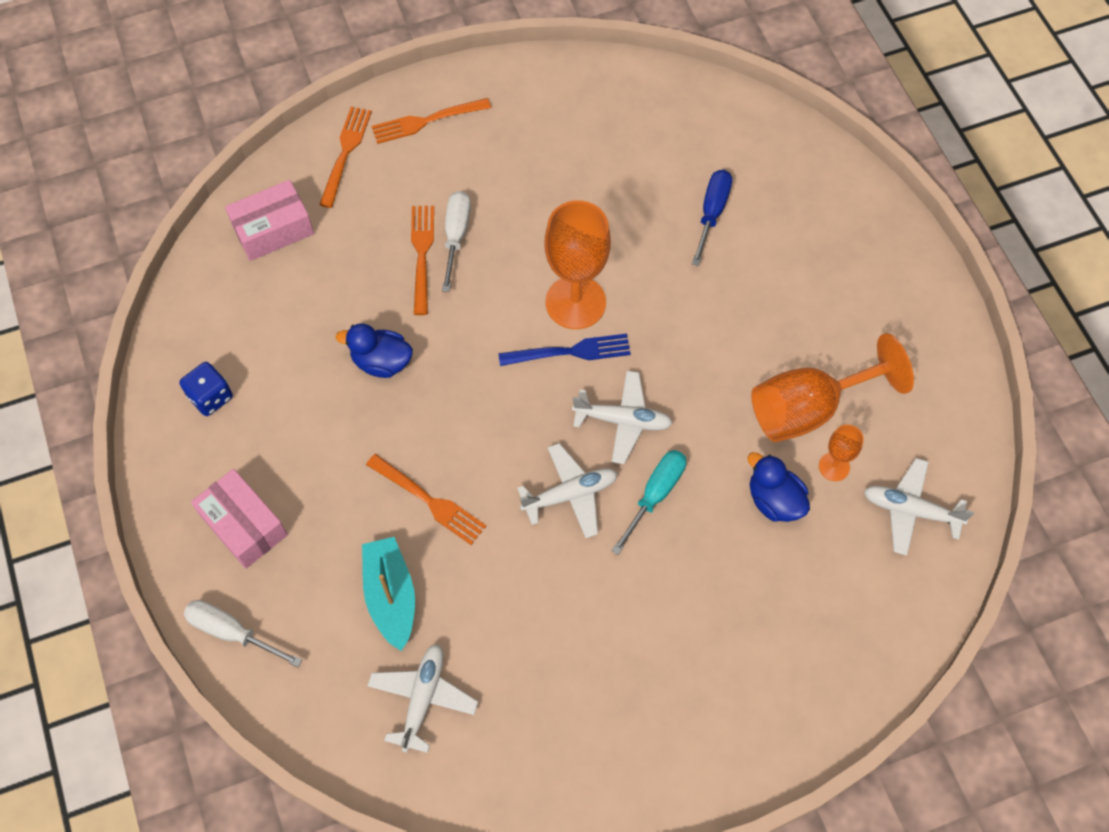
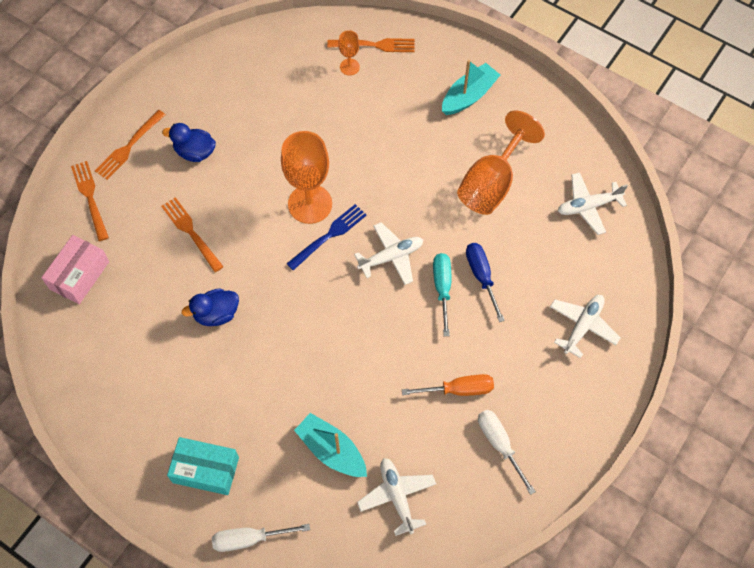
camera: 35 degrees left, 0 degrees up
blue dice [180,362,233,416] -> none
pink box [191,469,288,569] -> turquoise box [167,437,239,495]
orange fork [366,454,486,545] -> orange fork moved to [327,38,415,52]
white screwdriver [442,191,471,292] -> white screwdriver moved to [478,410,536,495]
white plane [517,443,618,538] -> white plane moved to [550,295,620,358]
blue screwdriver [692,170,732,266] -> blue screwdriver moved to [466,243,505,322]
blue duck [748,452,810,522] -> blue duck moved to [162,123,216,162]
orange goblet [819,425,864,481] -> orange goblet moved to [338,30,360,76]
none -> orange screwdriver [402,374,494,396]
none -> turquoise boat [442,60,500,115]

